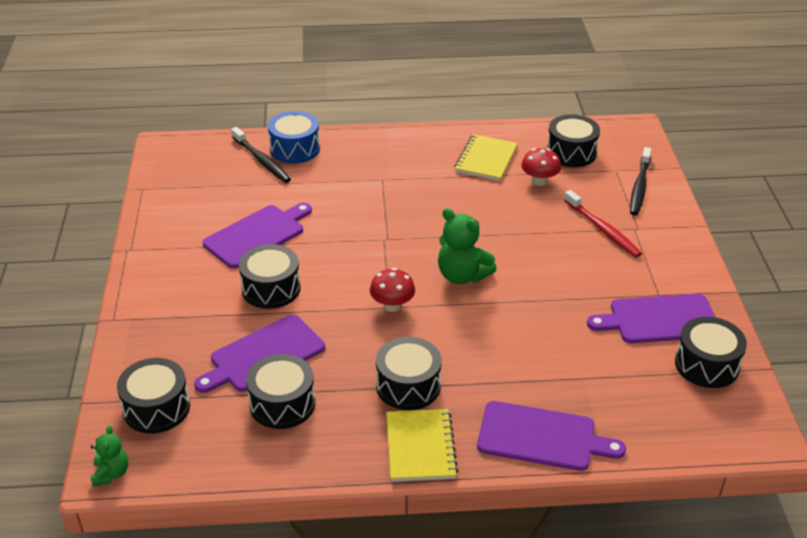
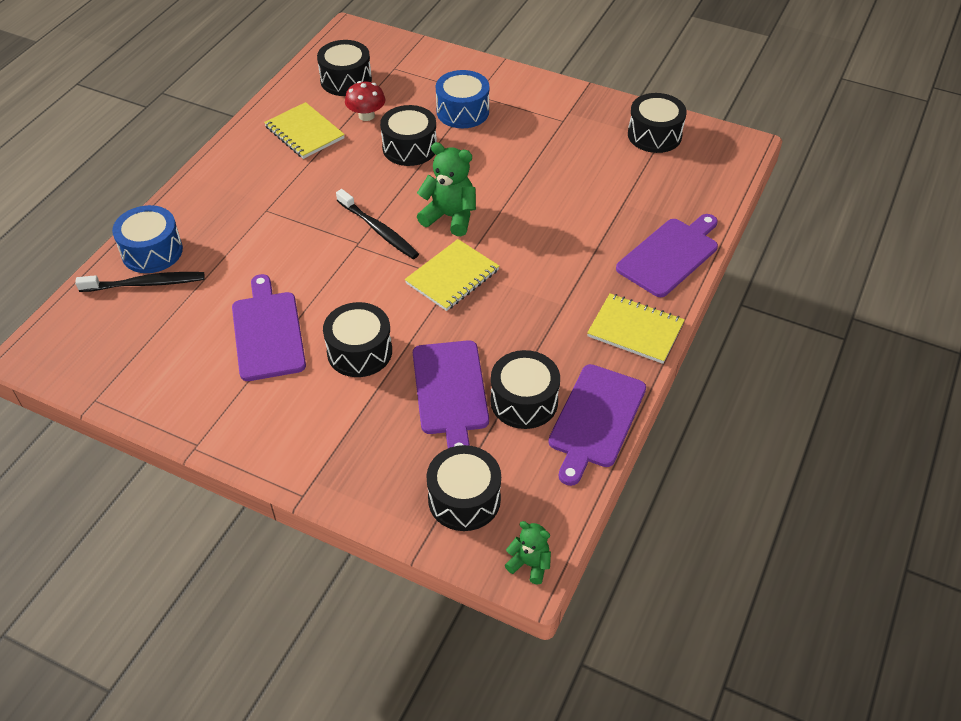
camera: 60 degrees left, 10 degrees up
red mushroom [370,268,415,312] -> yellow notebook [405,239,499,311]
black drum [376,337,442,410] -> black drum moved to [380,105,437,166]
green teddy bear [438,208,497,284] -> green teddy bear turned 135 degrees counterclockwise [417,142,476,236]
red toothbrush [564,190,642,257] -> blue drum [436,70,489,128]
purple cutting board [587,294,715,343] -> purple cutting board moved to [548,364,646,486]
black toothbrush [630,147,652,215] -> black toothbrush moved to [336,189,419,259]

